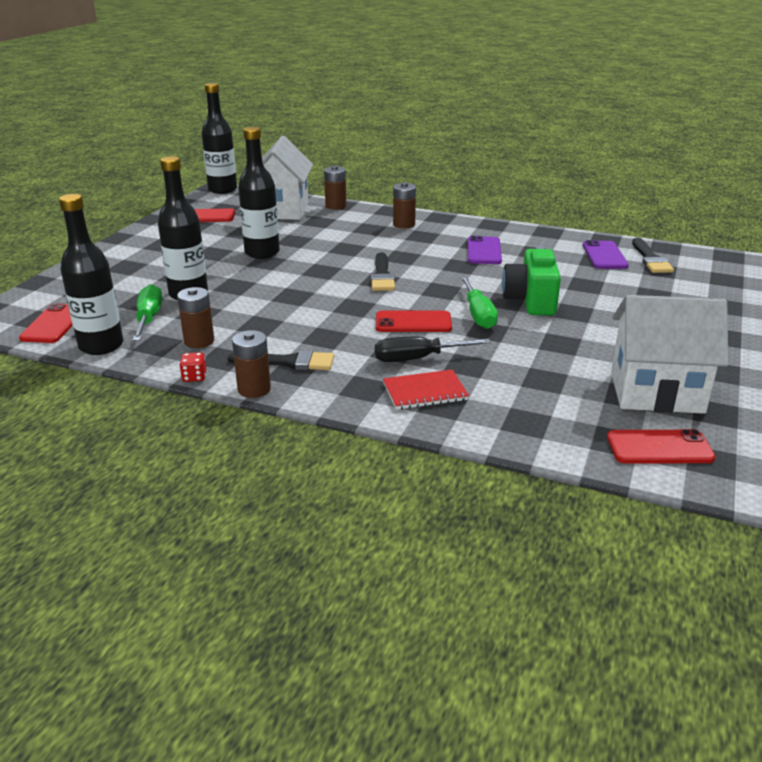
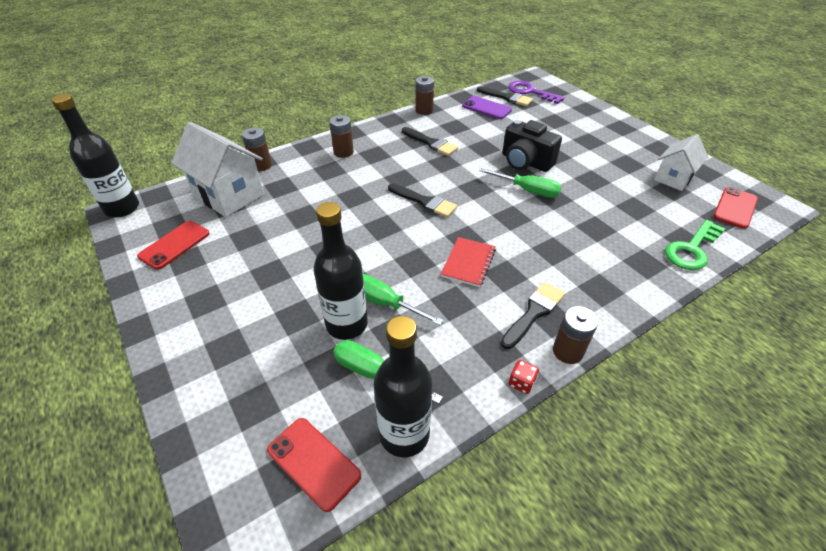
camera: 55 degrees left, 15 degrees up
brown battery [177,287,214,348] -> brown battery moved to [416,76,434,115]
black bottle [238,127,280,259] -> none
black screwdriver [375,336,491,362] -> none
red phone [376,310,452,332] -> none
red notebook [383,369,469,410] -> red notebook moved to [441,237,496,287]
purple phone [468,236,502,264] -> black brush [402,127,458,156]
green camera [502,245,561,316] -> black camera [502,120,562,172]
white house [611,295,729,414] -> white house [654,134,709,191], size x0.62
none -> green screwdriver [362,273,444,325]
none -> purple key [508,81,565,104]
none -> green key [665,220,725,270]

